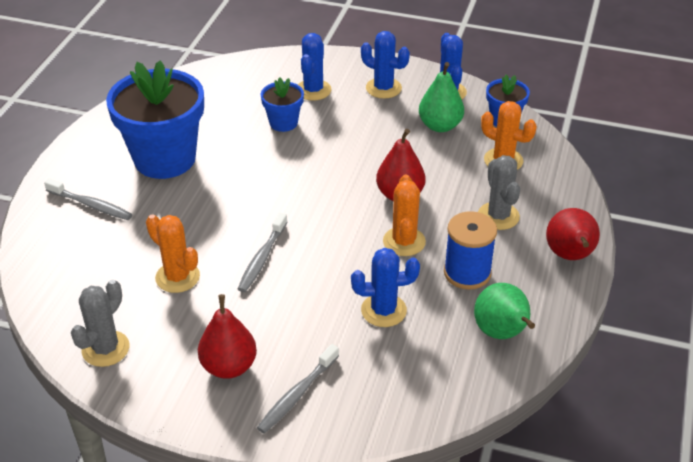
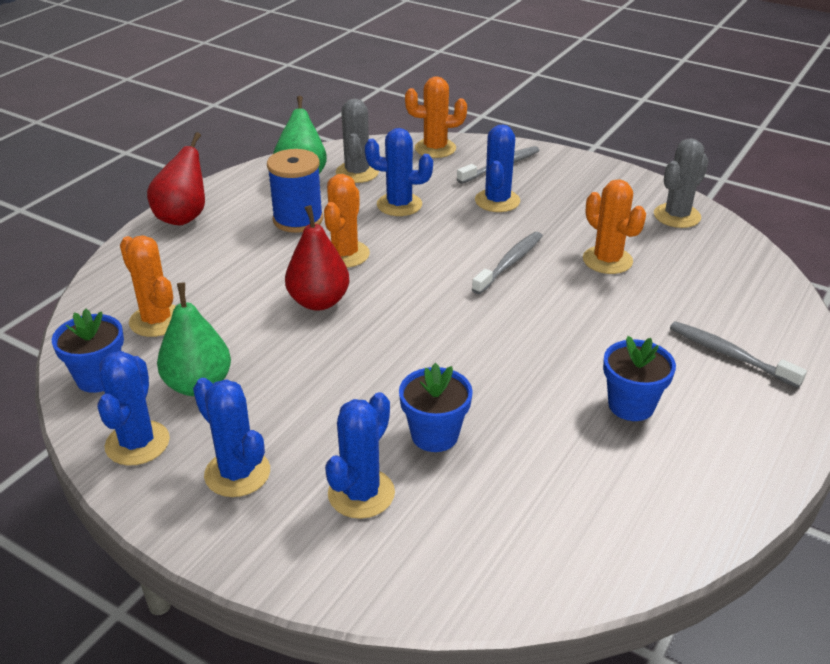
camera: 165 degrees left, 5 degrees down
blue flower pot [106,60,204,179] -> blue flower pot [603,336,676,421], size x0.48
red pear [198,294,257,379] -> none
grey cactus [478,155,520,230] -> grey cactus moved to [336,99,379,183]
none -> orange cactus [405,76,467,158]
none -> blue cactus [475,124,520,212]

